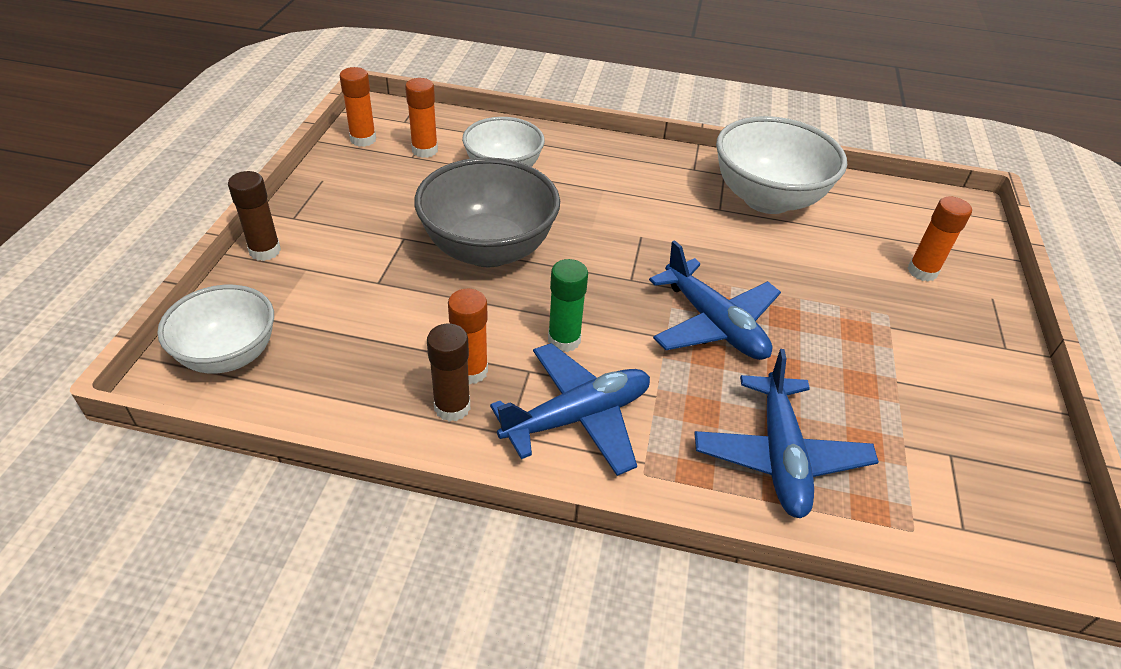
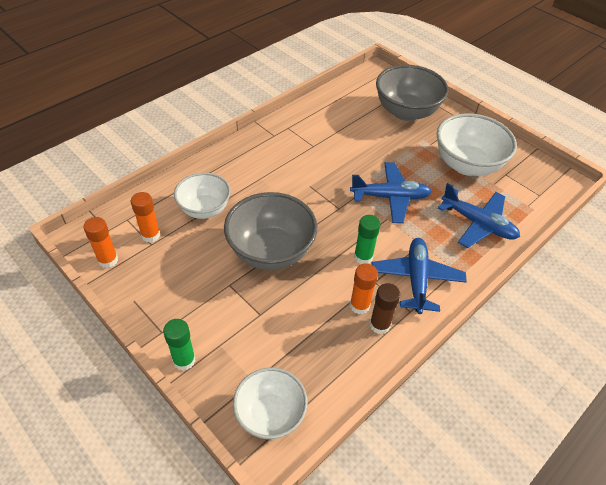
camera: 55 degrees left, 5 degrees up
brown glue stick [228,171,281,261] -> green glue stick [163,319,195,371]
white bowl [716,116,847,214] -> white bowl moved to [437,113,517,176]
orange glue stick [907,196,972,282] -> grey bowl [376,65,449,121]

